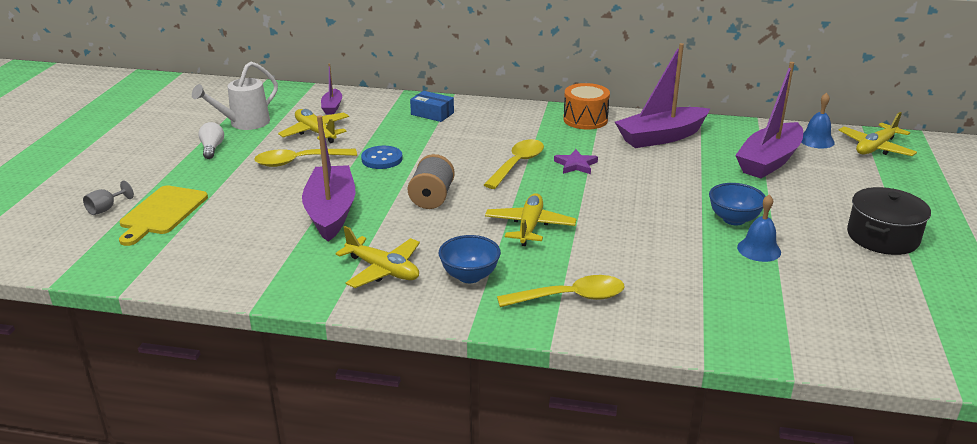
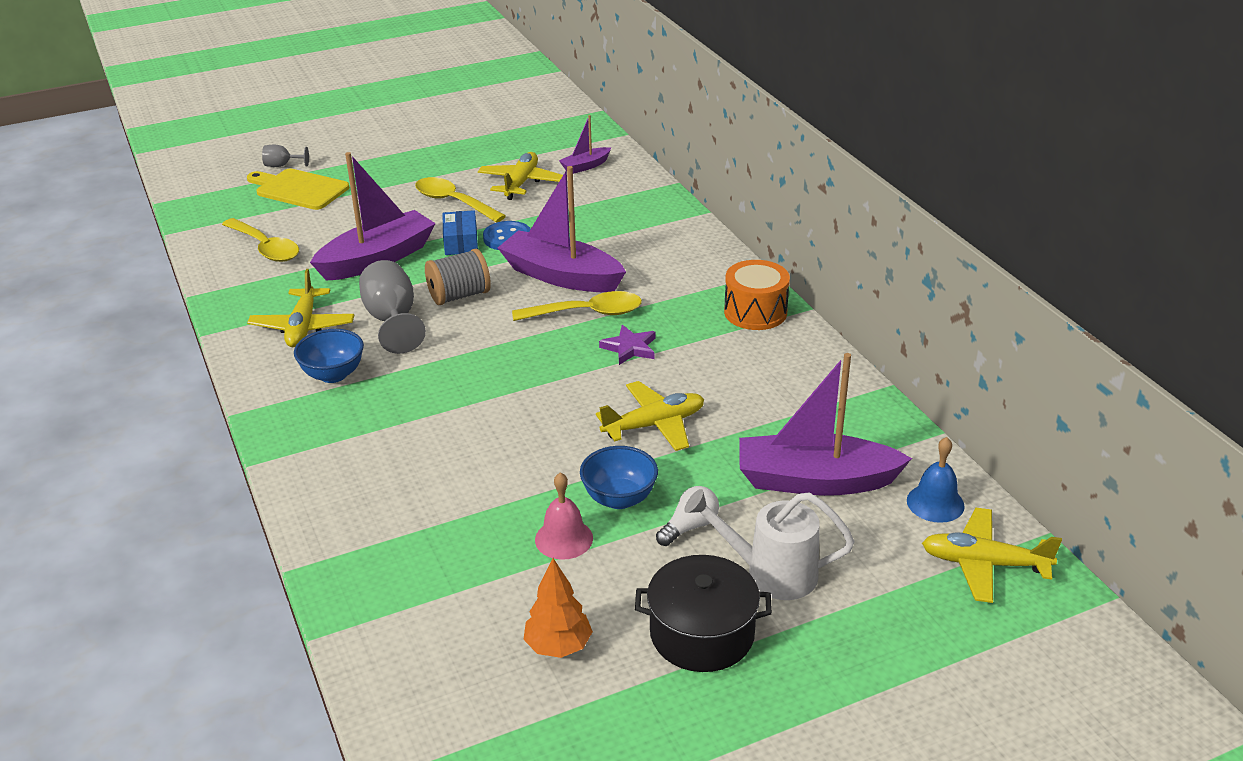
camera: 55 degrees right, 5 degrees up
yellow cutting board [119,186,208,246] -> yellow cutting board turned 45 degrees clockwise [247,169,349,210]
white watering can [192,61,278,130] -> white watering can moved to [684,489,854,600]
white light bulb [198,122,224,159] -> white light bulb moved to [656,486,719,546]
blue box [410,91,454,122] -> blue box moved to [442,210,478,255]
yellow plane [485,193,576,246] -> yellow plane moved to [596,381,704,451]
yellow spoon [497,275,624,307] -> yellow spoon moved to [222,218,299,262]
purple boat [615,43,710,148] -> purple boat moved to [498,166,626,292]
blue bell [737,194,781,262] -> pink bell [535,472,593,560]
none -> grey goblet [359,260,426,354]
none -> orange tree [523,558,593,658]

